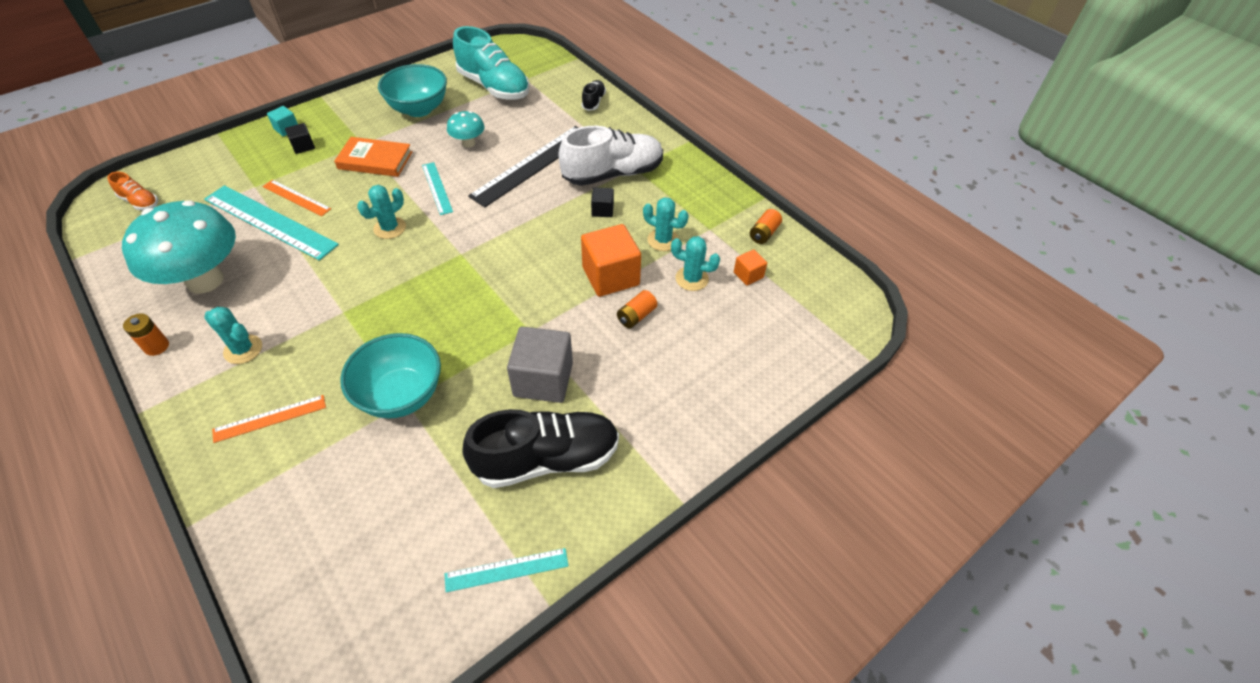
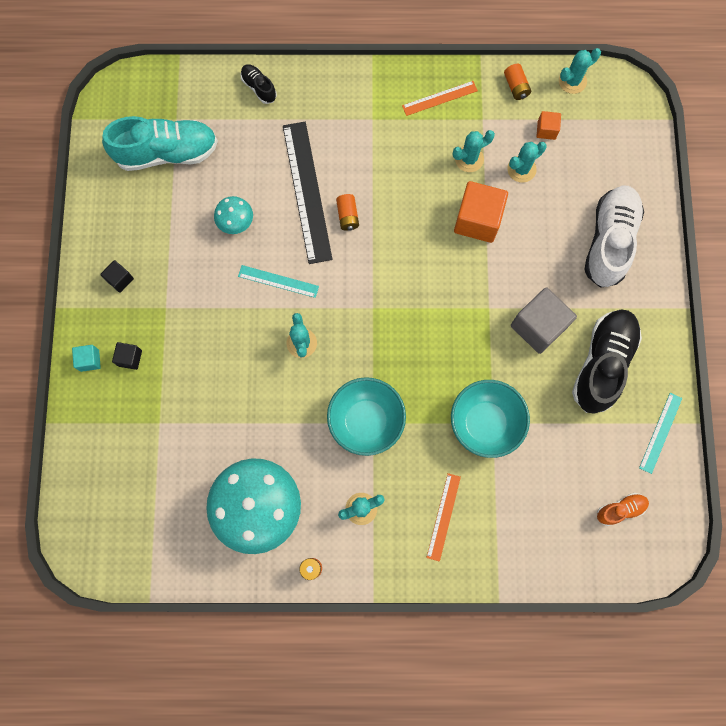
camera: 50 degrees left, 25 degrees up
orange shoe [107,172,158,210] -> orange shoe moved to [597,493,649,526]
turquoise ruler [204,185,339,261] -> none
orange ruler [262,180,331,216] -> orange ruler moved to [402,81,478,116]
orange book [334,137,412,177] -> none
turquoise bowl [378,64,447,117] -> turquoise bowl moved to [327,377,406,456]
white shoe [559,126,663,186] -> white shoe moved to [584,186,644,288]
black cube [591,187,614,217] -> black cube moved to [100,260,134,293]
orange battery [617,290,657,328] -> orange battery moved to [336,194,359,231]
none -> turquoise cactus [559,48,601,94]

